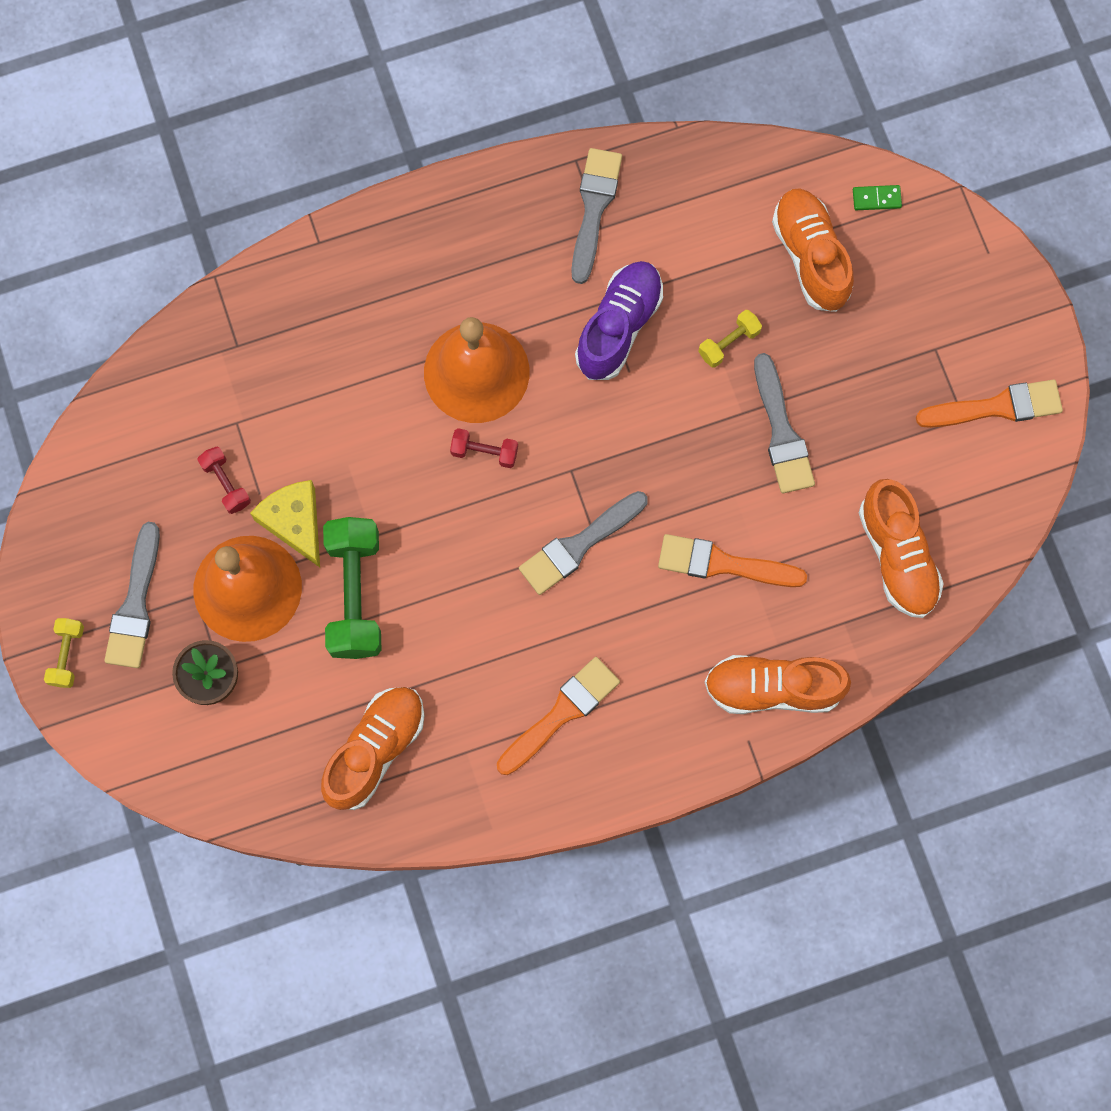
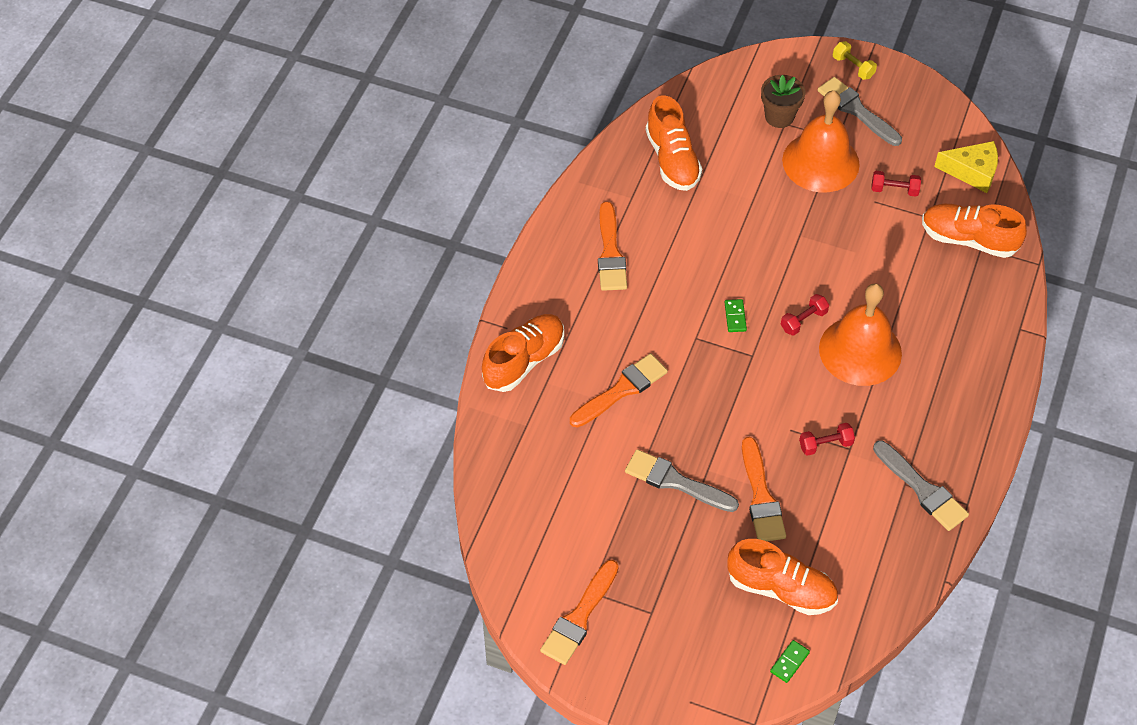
camera: 130 degrees right, 20 degrees down
yellow cheese [250,480,320,567] -> yellow cheese moved to [934,141,998,193]
green dumbbell [323,517,381,659] -> none
grey brush [519,491,648,595] -> none
purple shoe [575,261,663,380] -> red dumbbell [799,423,855,456]
yellow dumbbell [698,310,762,368] -> orange brush [742,437,786,541]
orange shoe [859,479,944,618] -> orange shoe moved to [922,204,1027,258]
none -> green domino [724,299,747,332]

